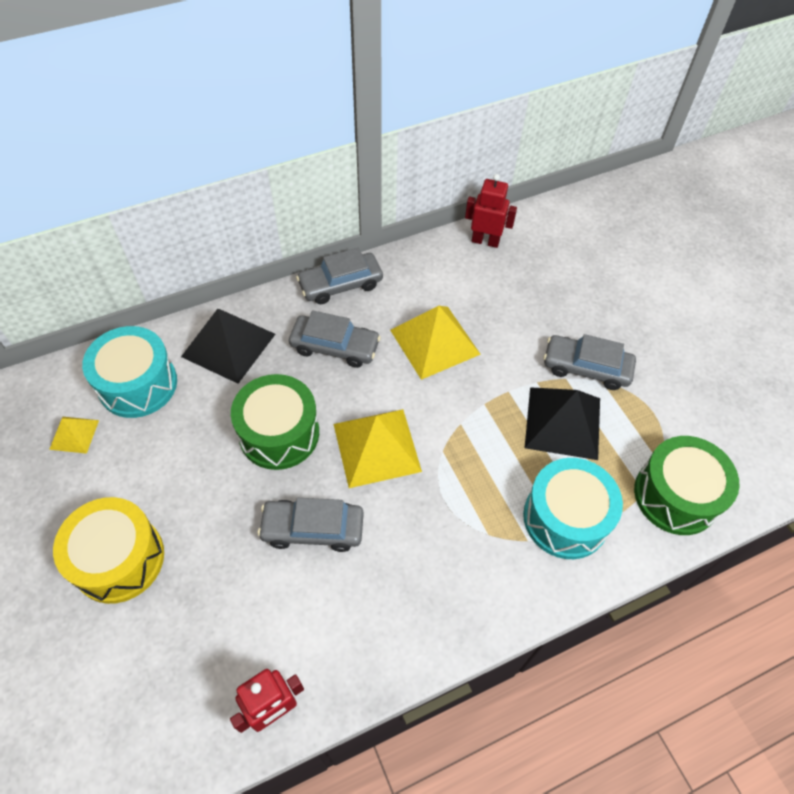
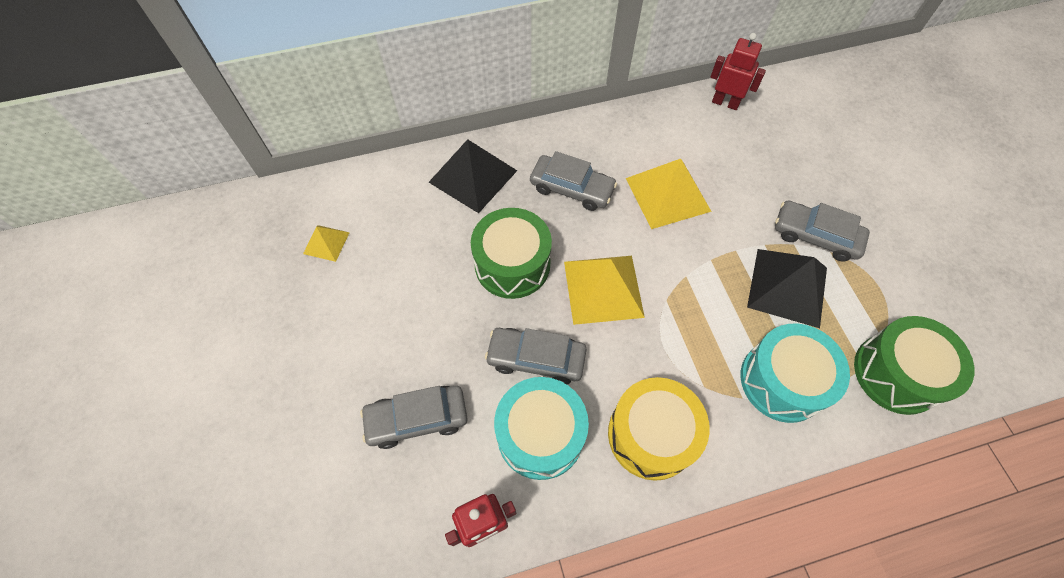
camera: 10 degrees right, 5 degrees up
yellow drum [53,497,164,604] -> yellow drum moved to [608,377,710,481]
turquoise drum [82,326,177,418] -> turquoise drum moved to [494,377,589,480]
grey car [296,248,383,304] -> grey car moved to [360,386,468,449]

